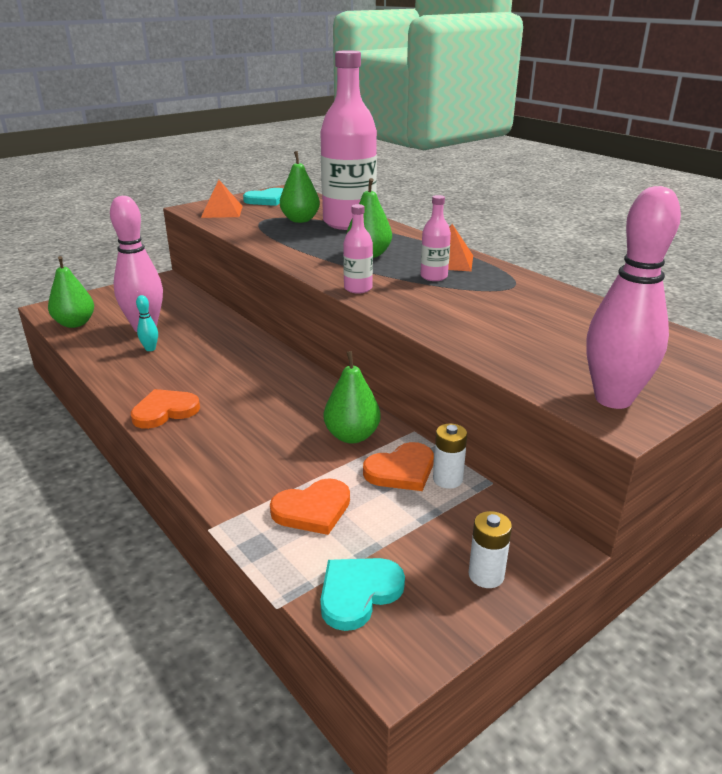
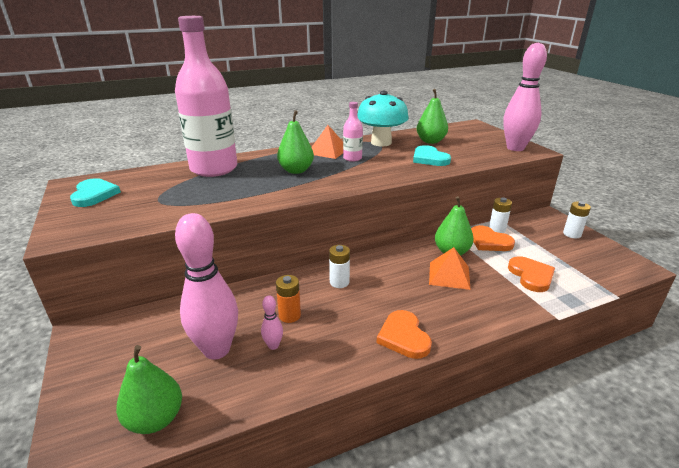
camera: 75 degrees left, 0 degrees up
turquoise bowling pin [136,295,158,351] -> pink bowling pin [261,295,283,350]
orange pyramid [201,180,243,218] -> orange pyramid moved to [429,247,471,290]
green pear [280,151,320,223] -> green pear moved to [417,89,448,144]
turquoise heart [320,558,405,631] -> turquoise heart moved to [413,145,451,166]
pink bottle [343,204,373,293] -> none
orange heart [363,442,434,491] -> orange heart turned 150 degrees clockwise [471,225,515,251]
none -> orange battery [276,275,301,323]
none -> white battery [329,245,350,288]
none -> turquoise mushroom [357,91,409,146]

